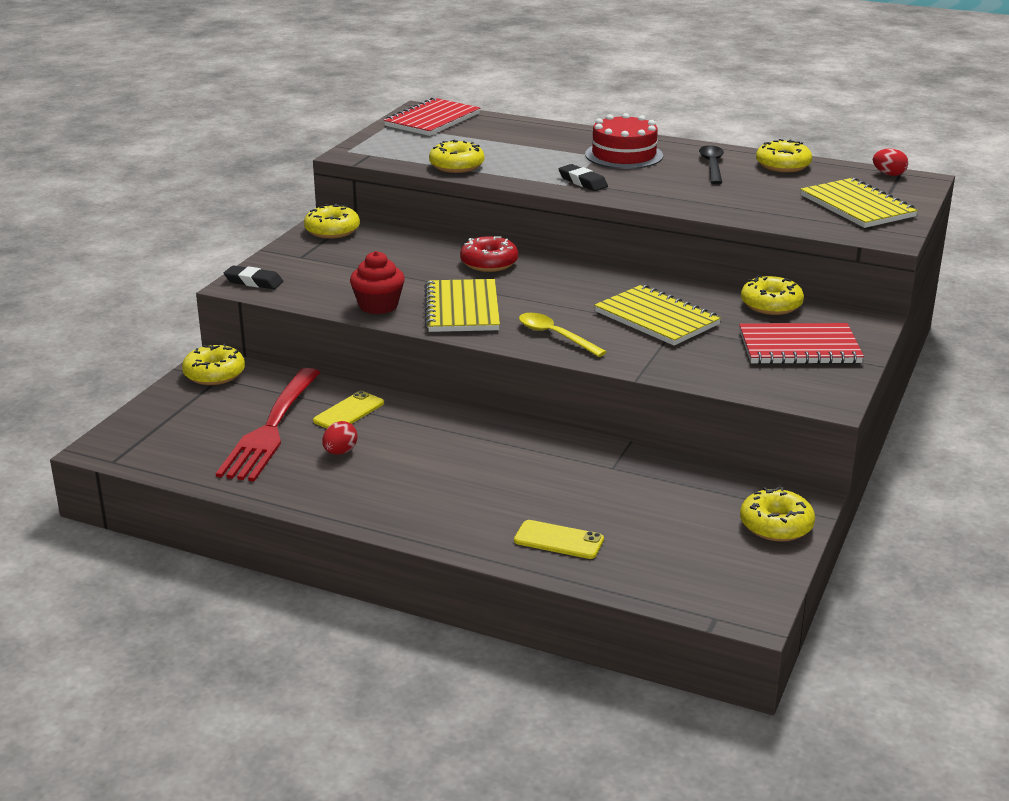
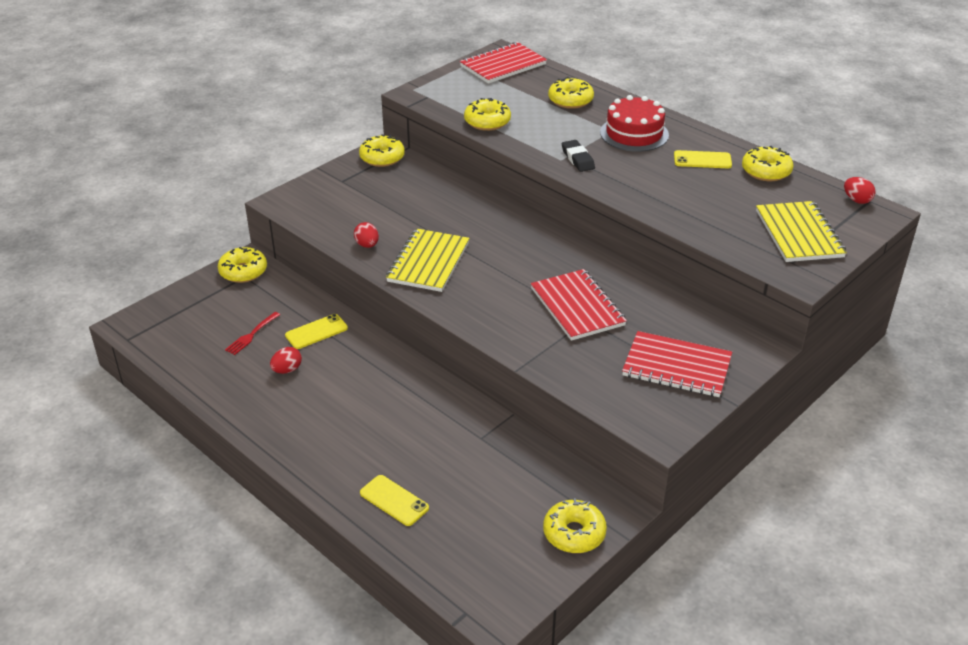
camera: 20 degrees right, 10 degrees up
red fork [216,368,320,481] -> red fork [225,312,280,355], size x0.43
black eraser [224,265,283,289] -> none
red cupcake [350,251,405,314] -> red egg [354,222,379,248]
red donut [460,236,518,272] -> none
yellow spoon [519,313,607,357] -> none
yellow notebook [594,285,721,346] -> red notebook [531,269,627,341]
black spoon [699,145,724,184] -> yellow phone [674,150,732,168]
yellow donut [741,275,804,315] -> yellow donut moved to [548,77,594,109]

